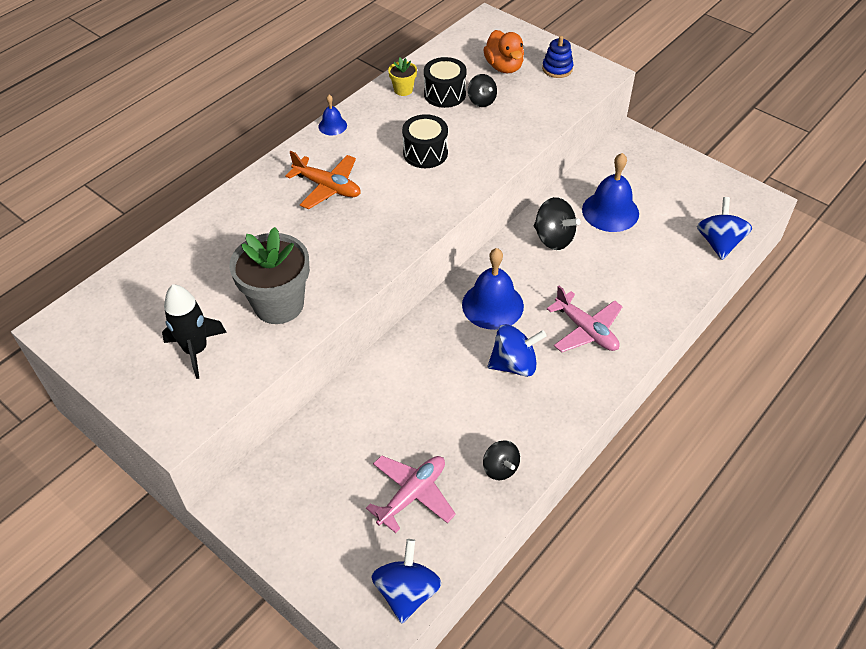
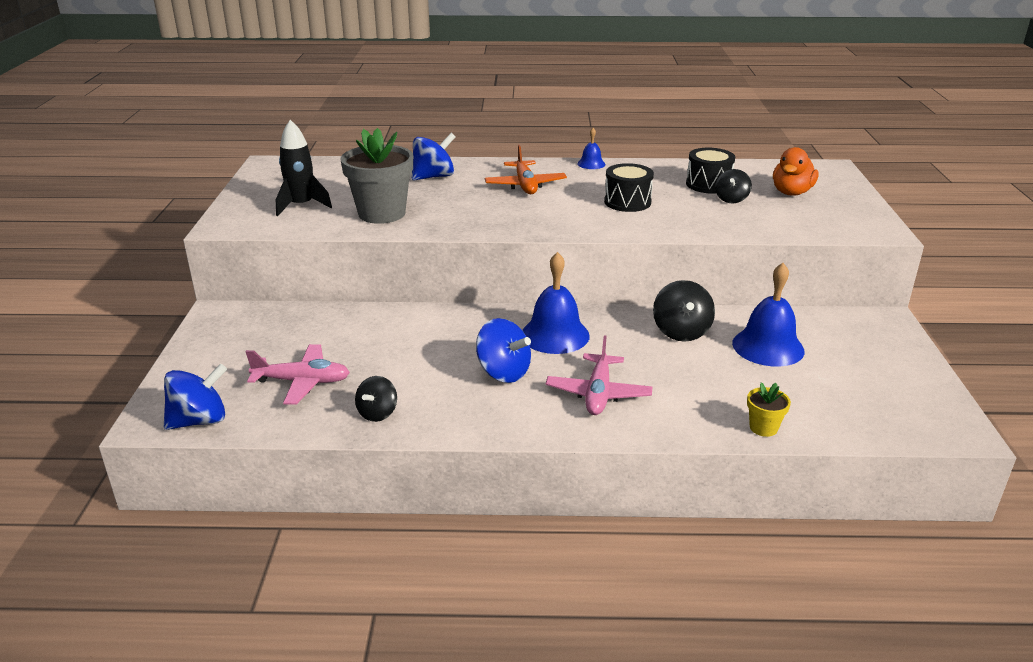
camera: 50 degrees right, 20 degrees down
yellow flower pot [388,58,417,96] -> yellow flower pot moved to [747,383,791,437]
blue stacking toy [542,36,574,78] -> none
blue spinning top [697,197,752,260] -> blue spinning top moved to [412,133,455,181]

